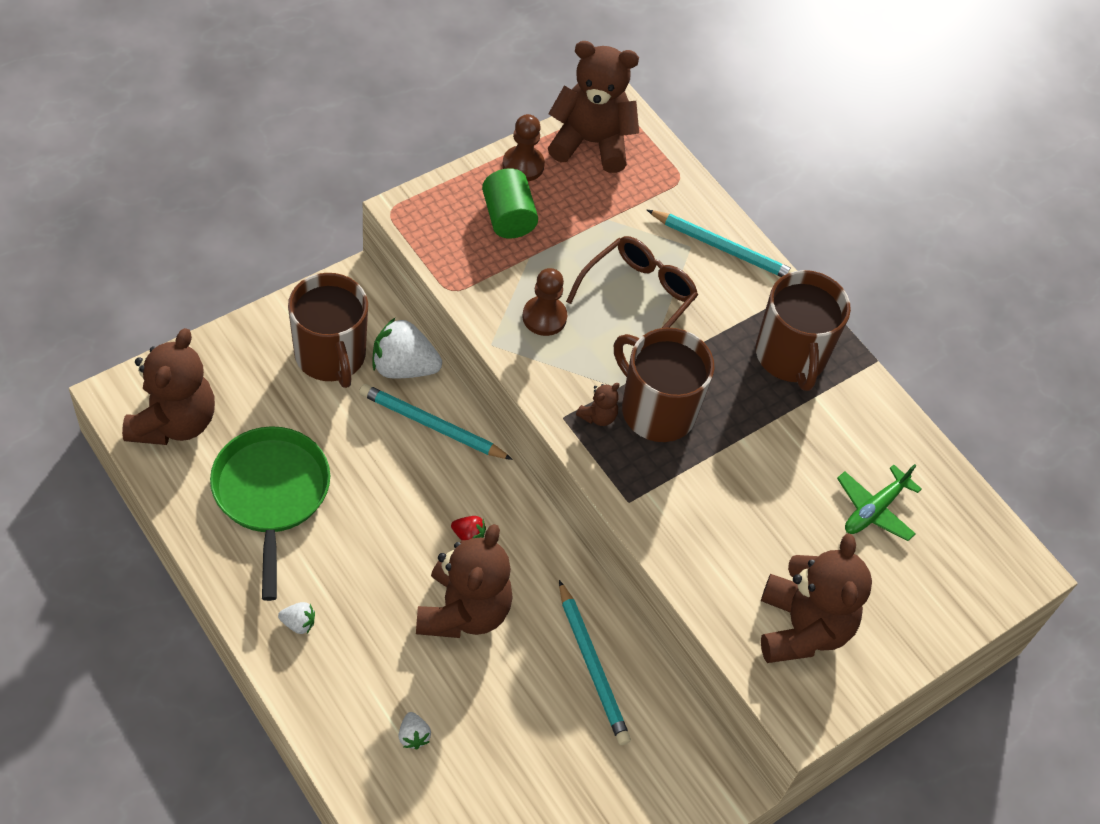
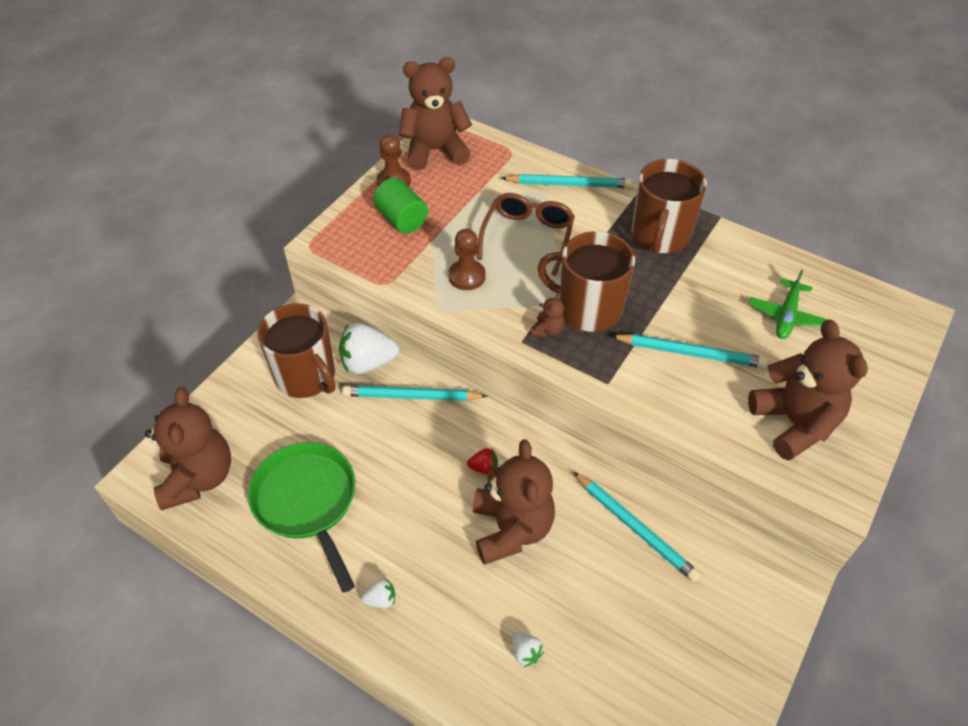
camera: 15 degrees left, 5 degrees down
brown mug [756,270,851,391] -> brown mug turned 45 degrees clockwise [632,159,707,254]
none -> turquoise pencil [611,334,768,368]

